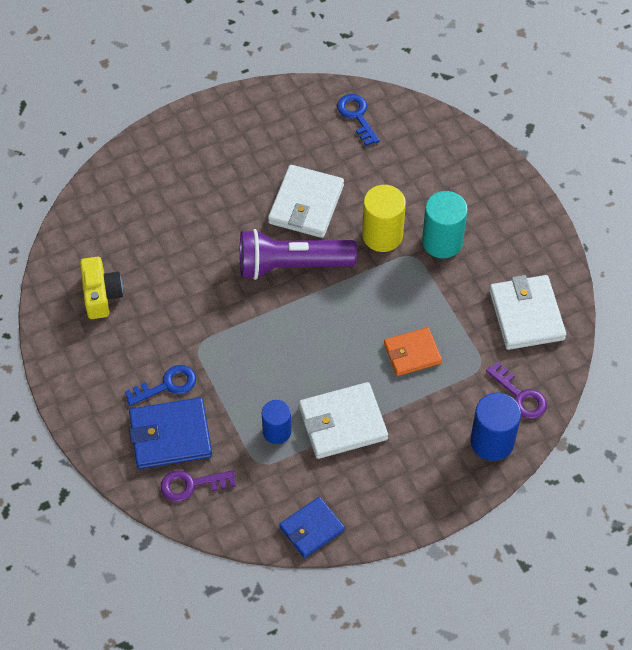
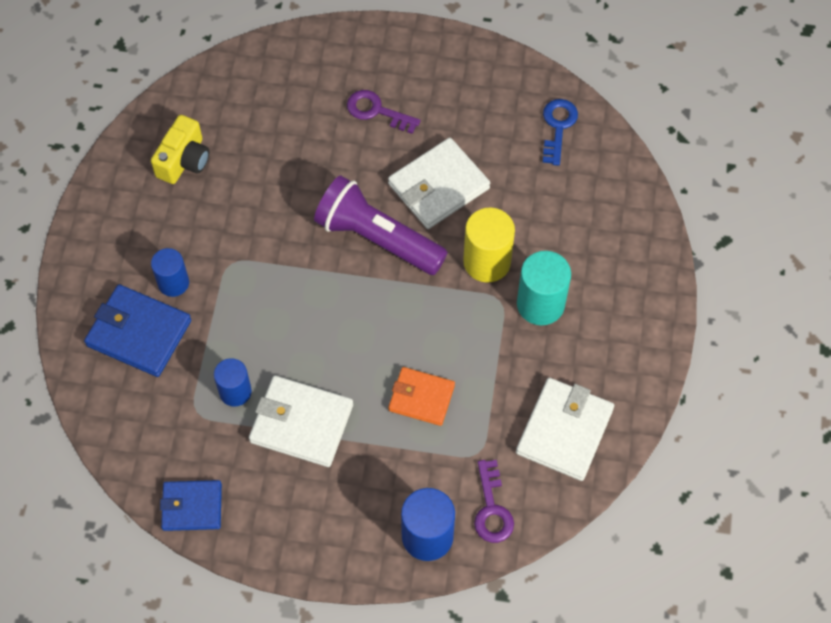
camera: 35 degrees right, 5 degrees up
blue key [125,365,196,406] -> blue cylinder [151,248,189,297]
purple key [161,470,236,502] -> purple key moved to [347,90,420,134]

